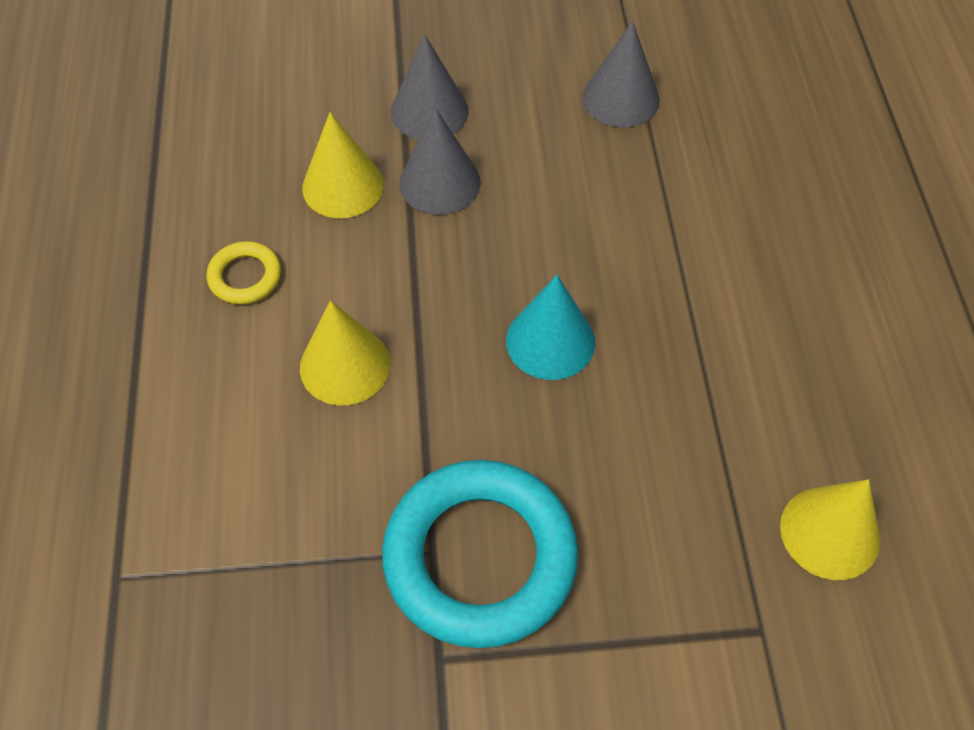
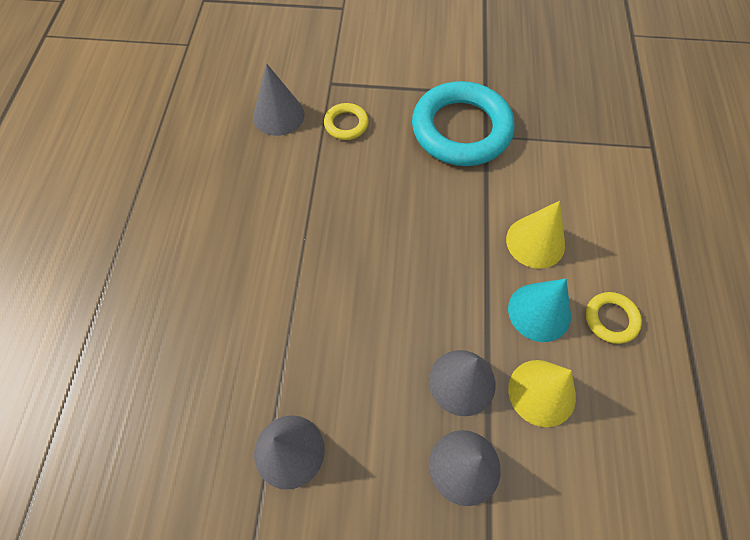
camera: 170 degrees left, 5 degrees up
turquoise cone [506,275,595,380] -> turquoise cone moved to [508,279,571,342]
yellow cone [780,479,880,580] -> grey cone [253,63,305,136]
none -> yellow ring [324,103,369,140]

